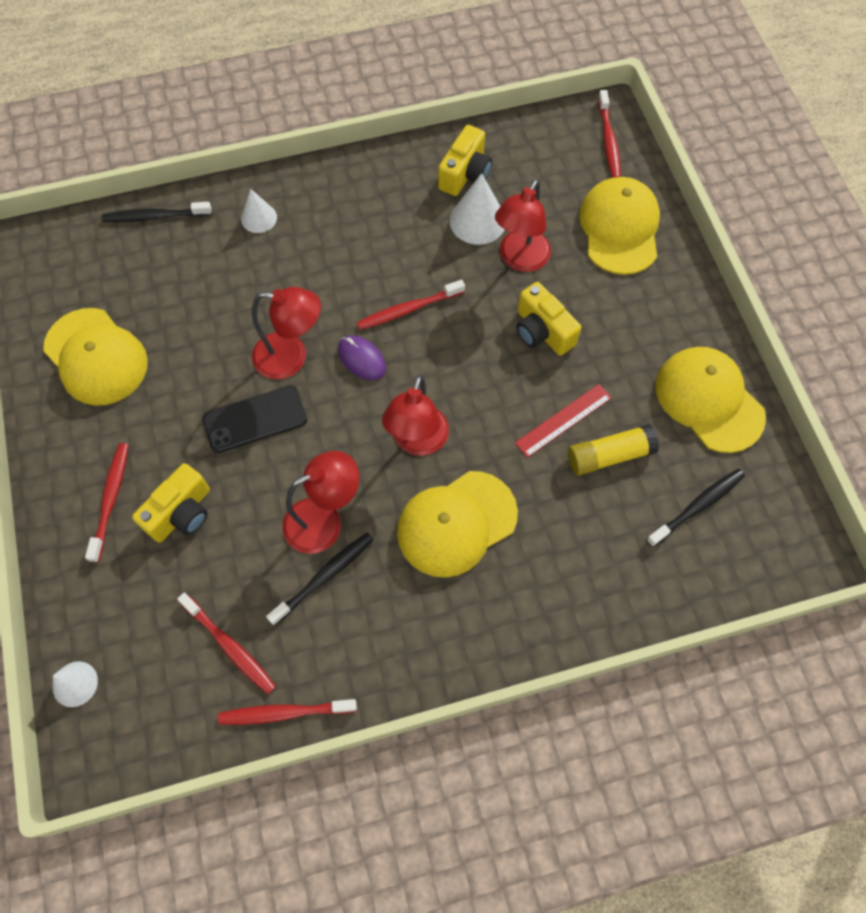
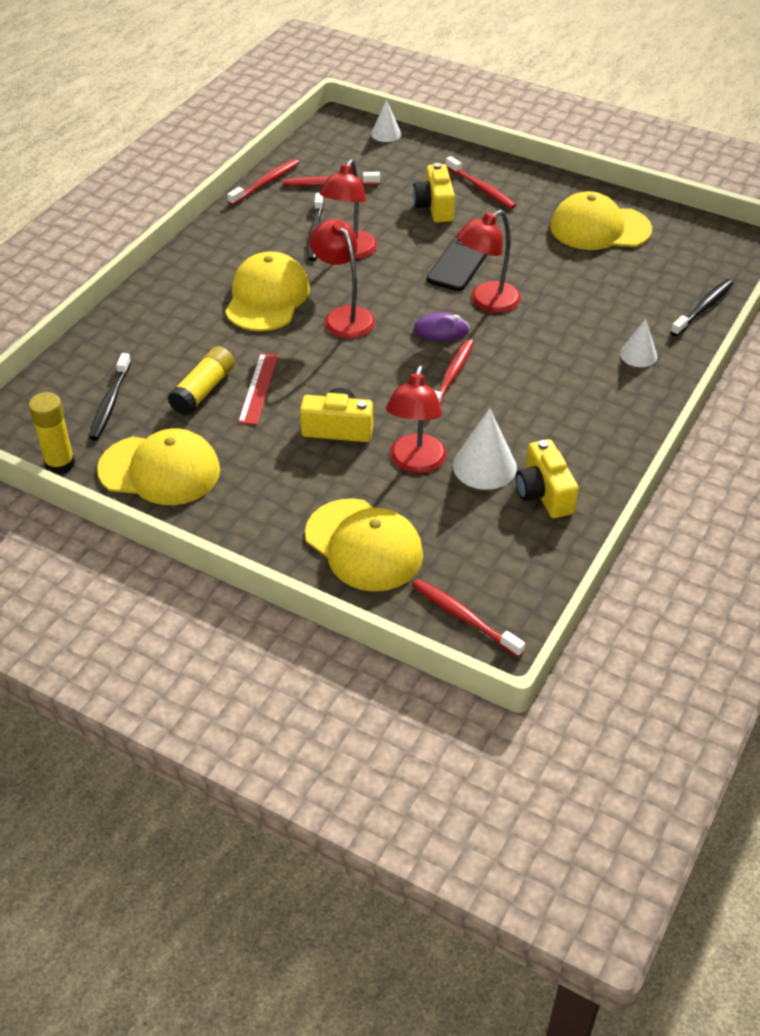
camera: 135 degrees right, 20 degrees down
red lamp [495,179,551,272] -> red lamp turned 150 degrees counterclockwise [386,366,446,473]
none -> yellow glue stick [29,392,75,475]

